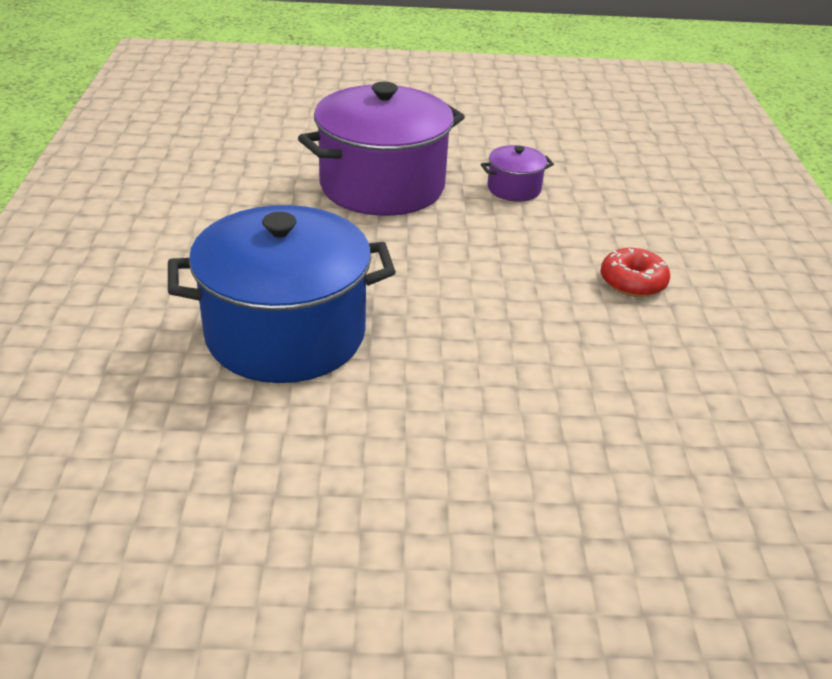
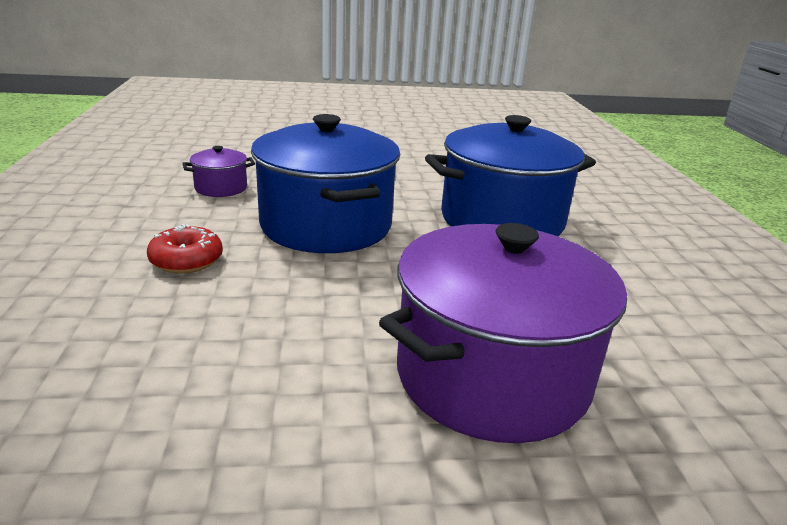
camera: 175 degrees right, 10 degrees down
purple pot [481,145,554,202] -> purple pot moved to [182,146,255,197]
none -> blue pot [251,114,400,253]

